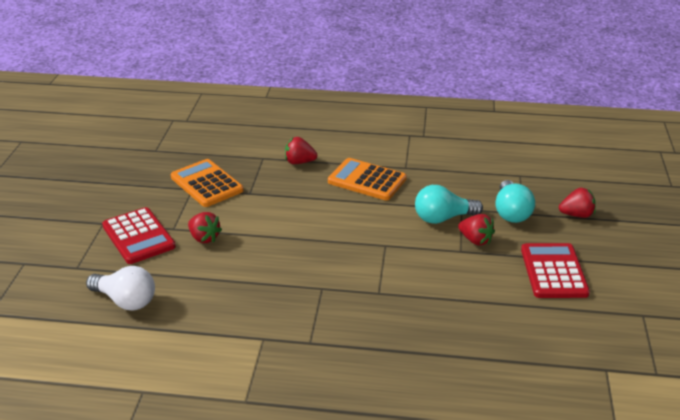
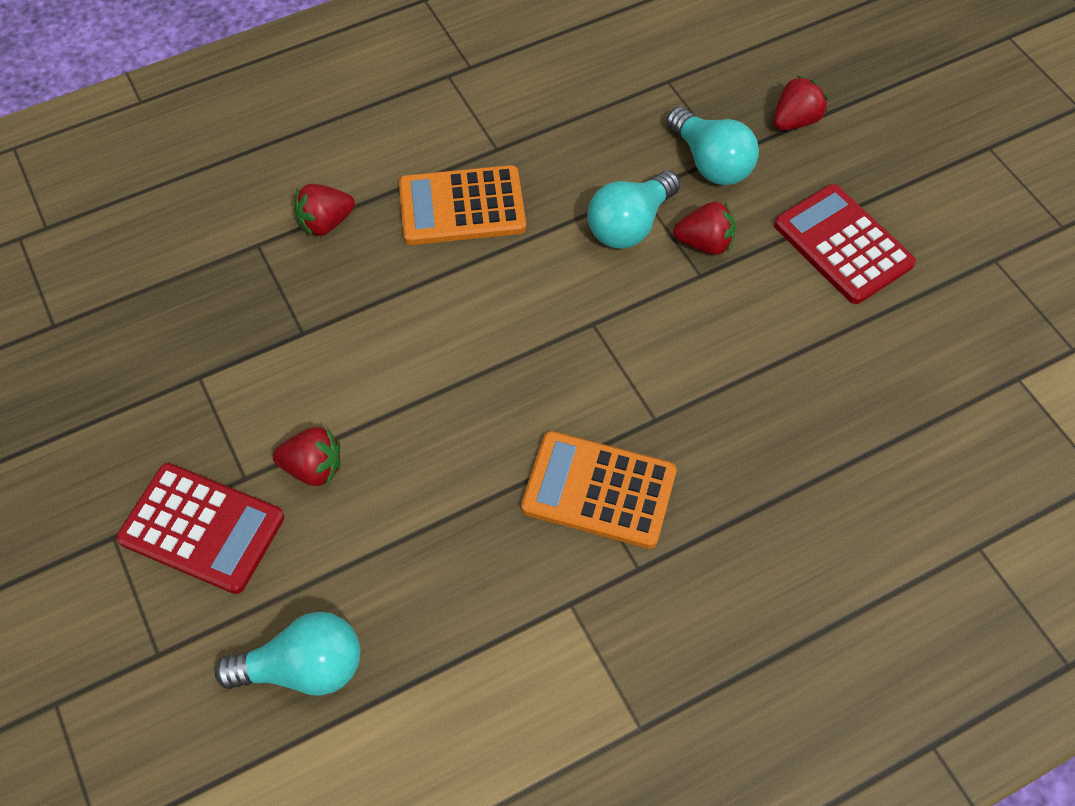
camera: 35 degrees left, 25 degrees up
white light bulb [86,266,155,311] -> turquoise light bulb [215,612,360,696]
orange calculator [171,159,244,207] -> orange calculator moved to [521,431,677,549]

